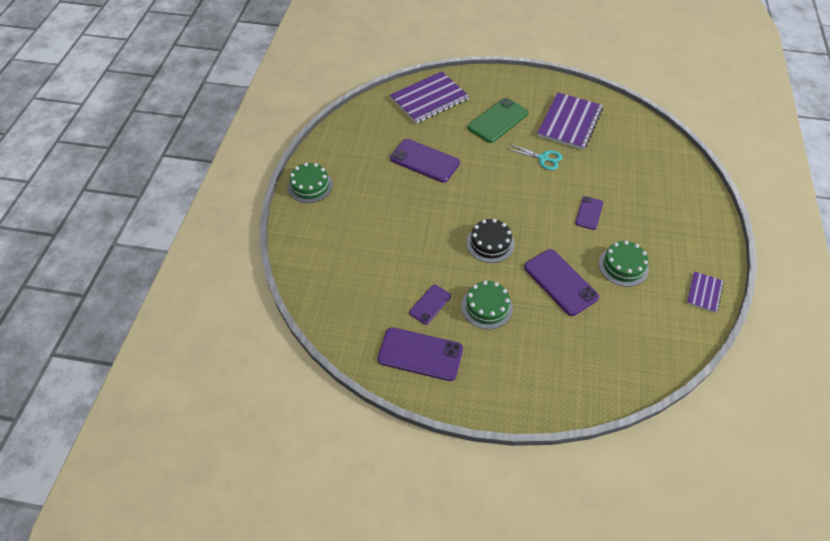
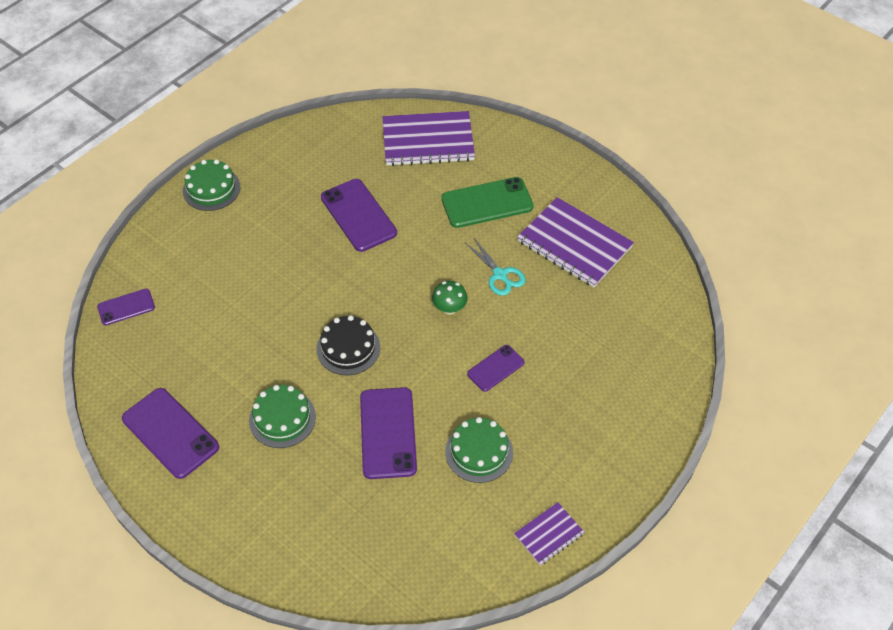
camera: 30 degrees right, 0 degrees up
purple phone [409,285,451,325] -> purple phone moved to [97,289,155,325]
purple notebook [537,92,603,150] -> purple notebook turned 75 degrees clockwise [517,197,634,287]
none -> green mushroom [432,281,468,315]

